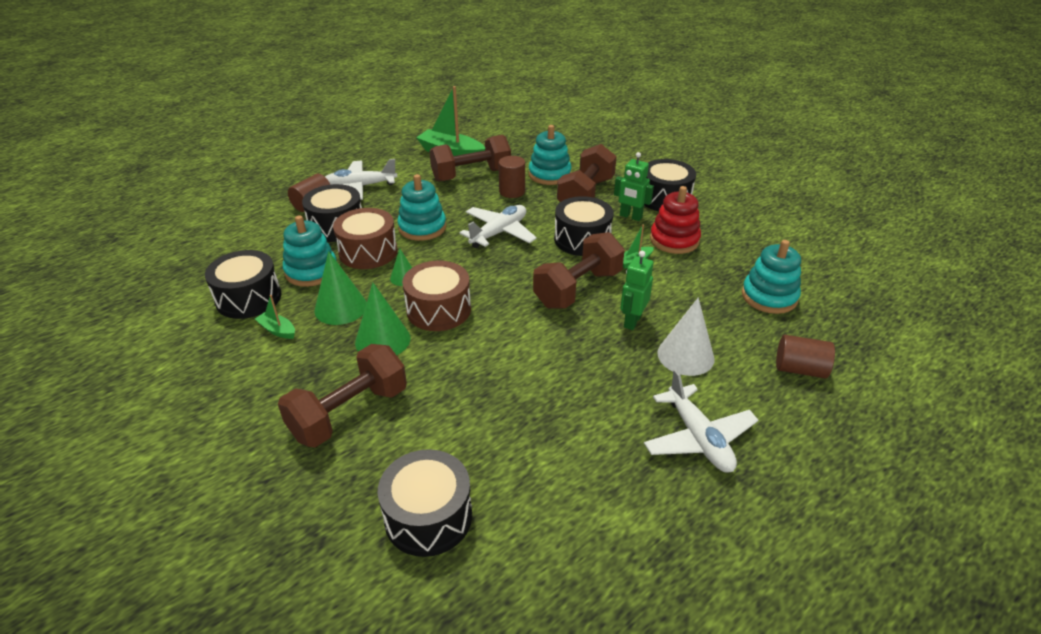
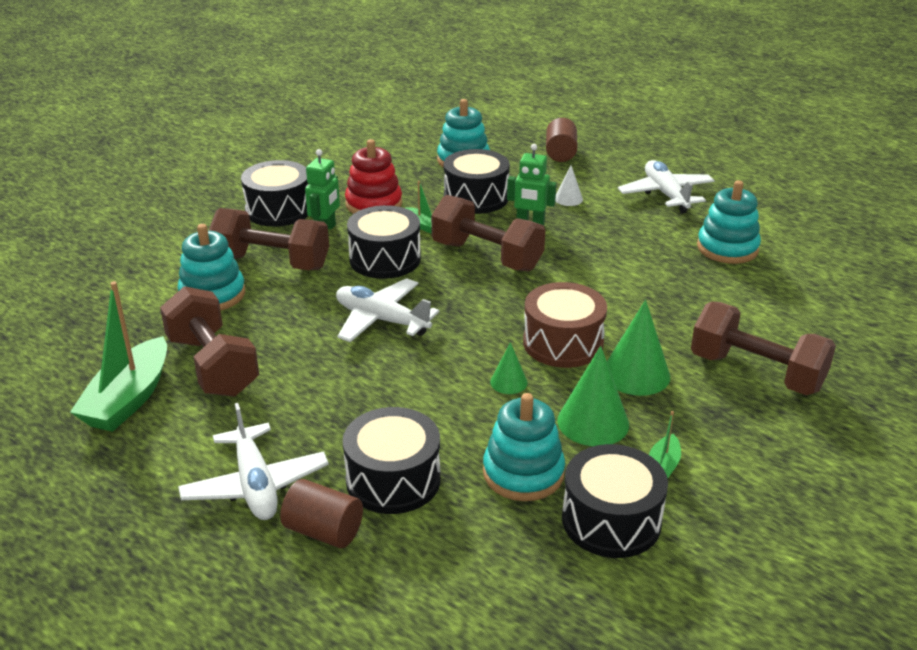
camera: 100 degrees left, 5 degrees down
brown drum [333,208,398,269] -> none
black drum [378,449,472,557] -> black drum moved to [444,149,510,214]
turquoise stacking toy [397,174,446,241] -> turquoise stacking toy moved to [697,180,761,264]
brown cylinder [499,156,525,198] -> none
white plane [644,369,758,473] -> white plane turned 75 degrees counterclockwise [618,160,715,213]
white cone [657,297,715,376] -> white cone [556,165,583,206], size x0.55

